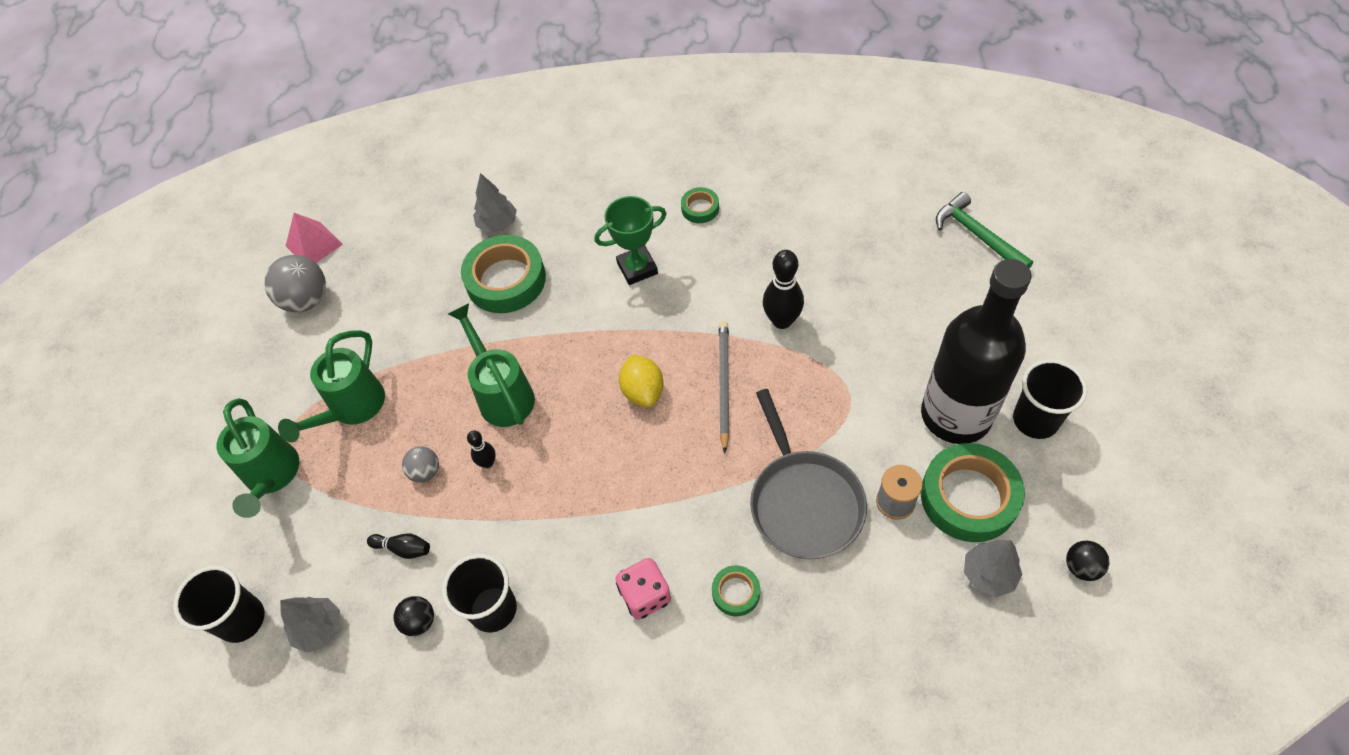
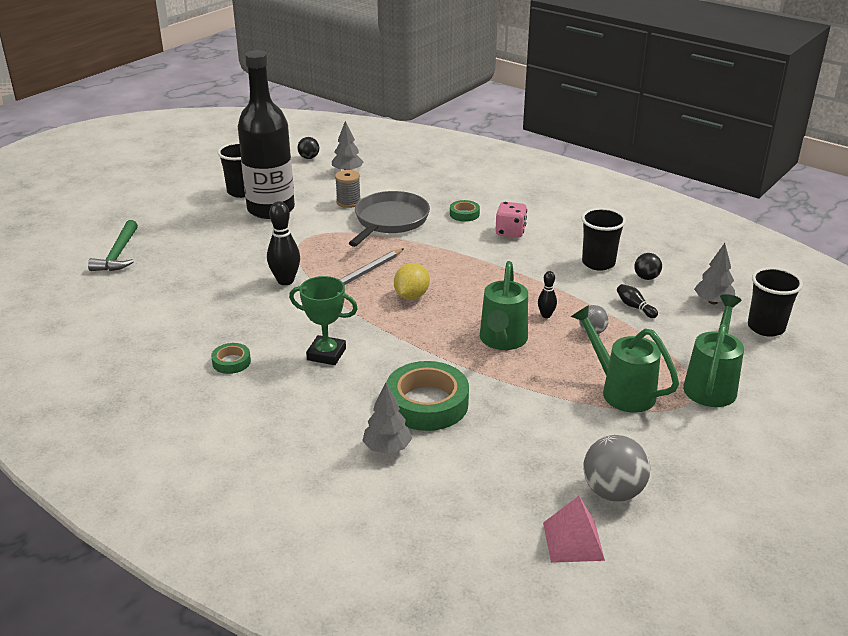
camera: 145 degrees left, 25 degrees down
green watering can [278,330,385,443] -> green watering can turned 105 degrees counterclockwise [571,305,679,413]
green tape [921,443,1025,542] -> none

